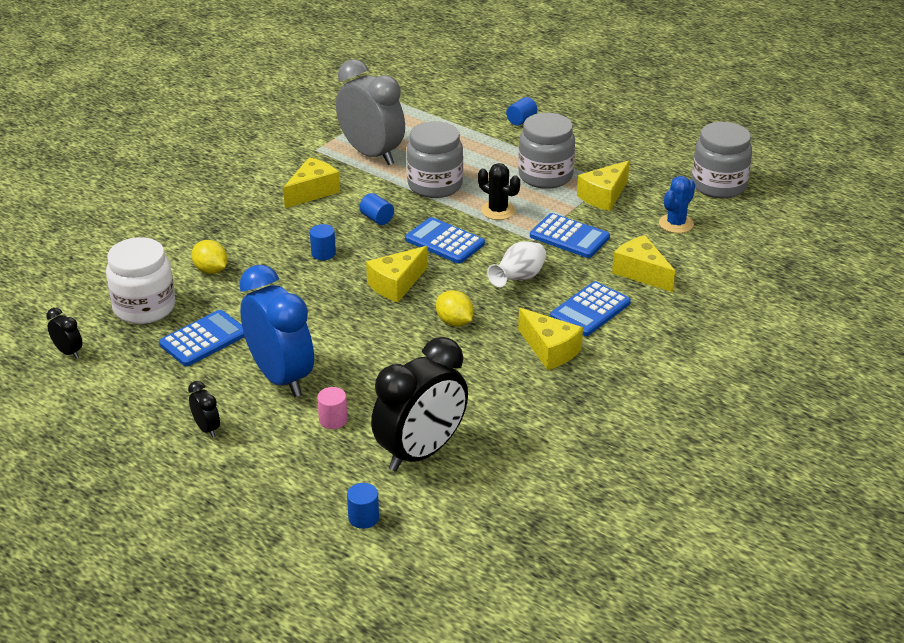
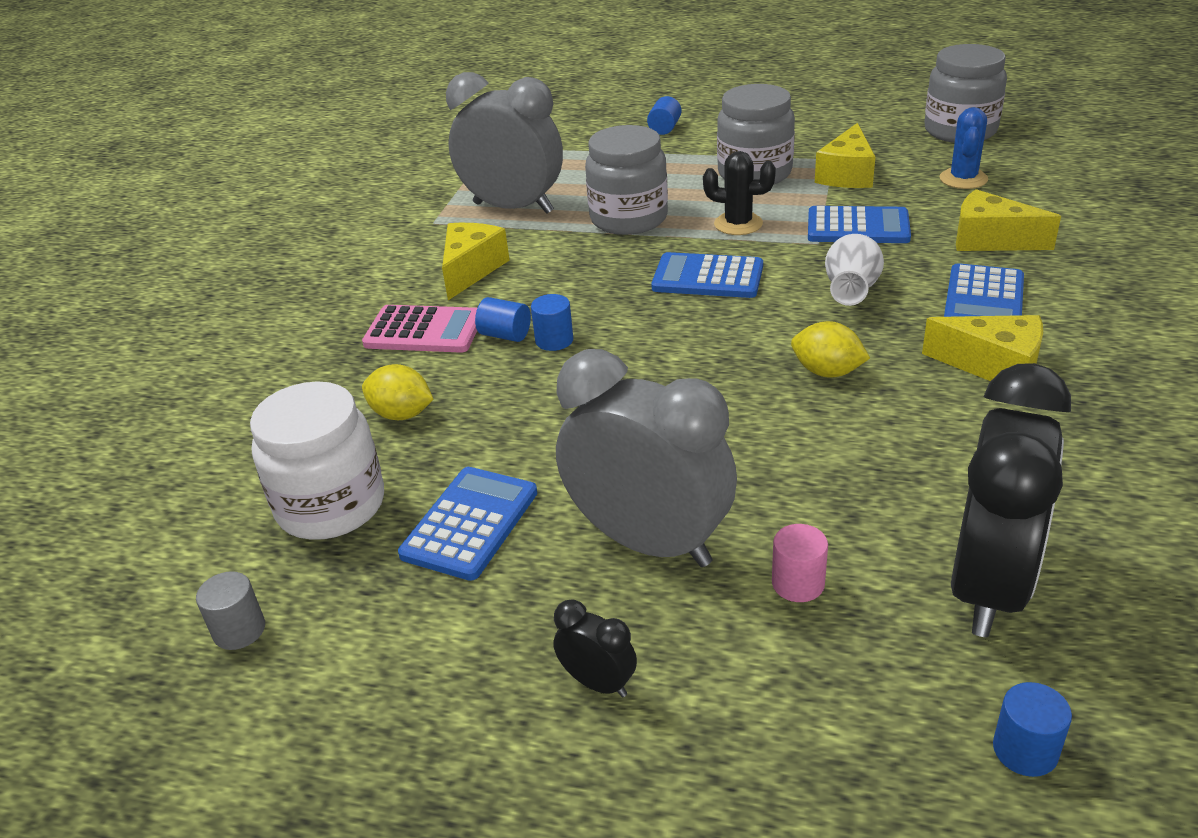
camera: 20 degrees left, 0 degrees up
black clock [46,308,82,359] -> grey cylinder [196,571,265,650]
blue clock [239,265,314,397] -> grey clock [556,349,737,567]
blue cylinder [360,193,394,225] -> blue cylinder moved to [475,297,531,342]
yellow cheese [366,246,428,302] -> none
none -> pink calculator [362,305,477,353]

